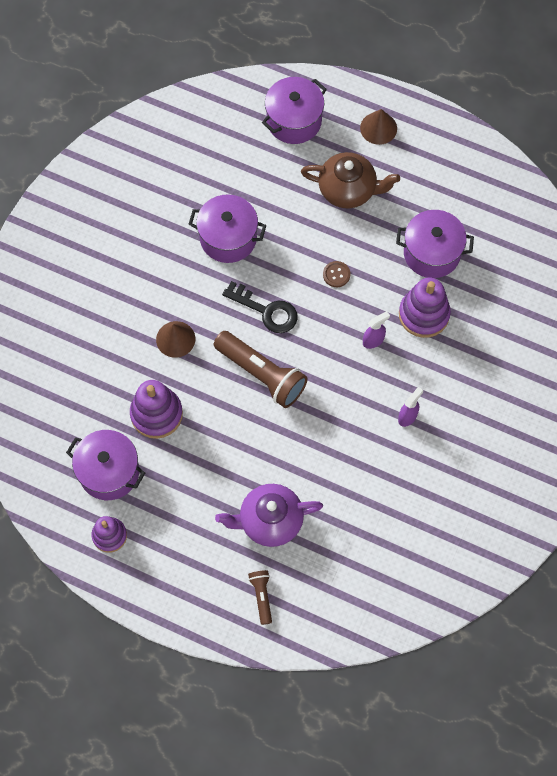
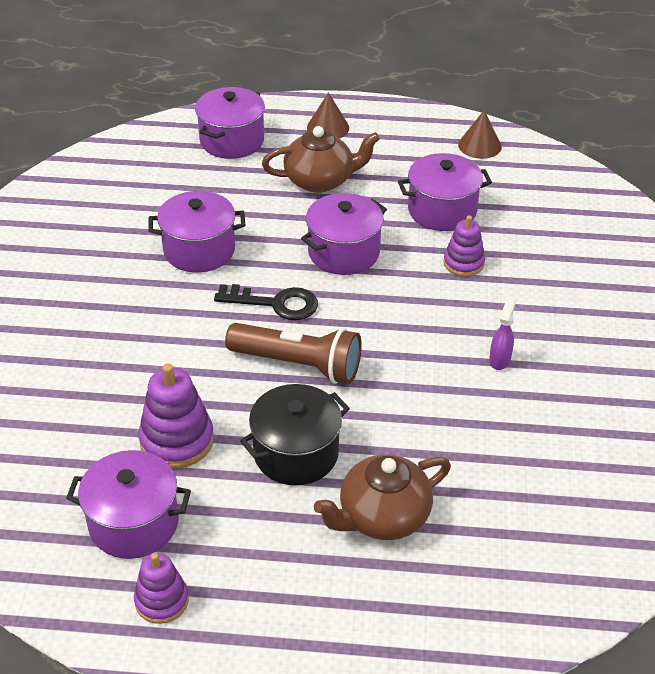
camera: 20 degrees left, 25 degrees down
brown cone [156,321,195,358] -> brown cone moved to [458,110,502,159]
purple teapot [215,484,323,547] -> brown teapot [314,454,451,540]
brown flashlight [248,570,272,625] -> none
brown button [323,261,351,287] -> purple pot [301,193,387,275]
purple spray bottle [363,311,390,349] -> none
purple stacking toy [399,278,451,338] -> purple stacking toy [444,215,485,277], size x0.65
none -> black pot [240,384,350,485]

